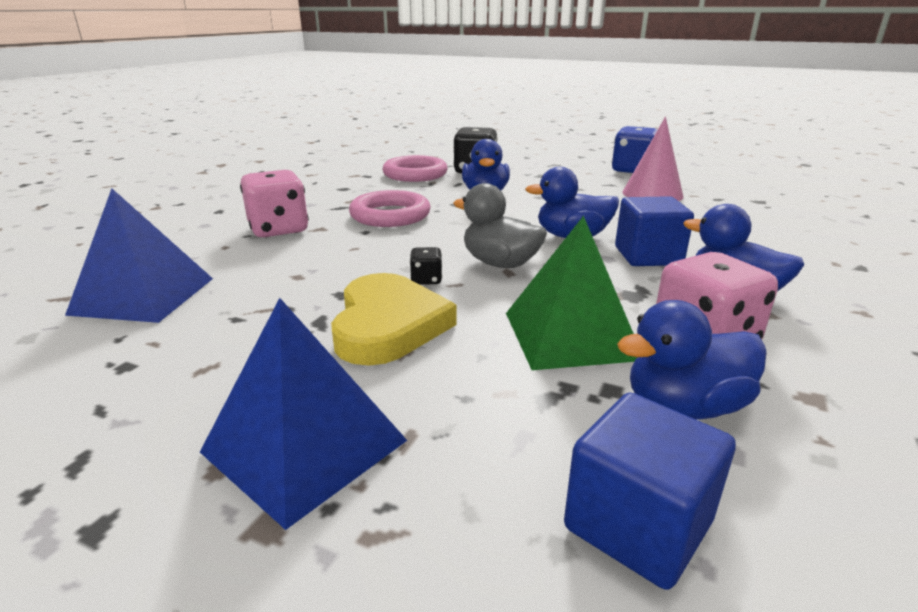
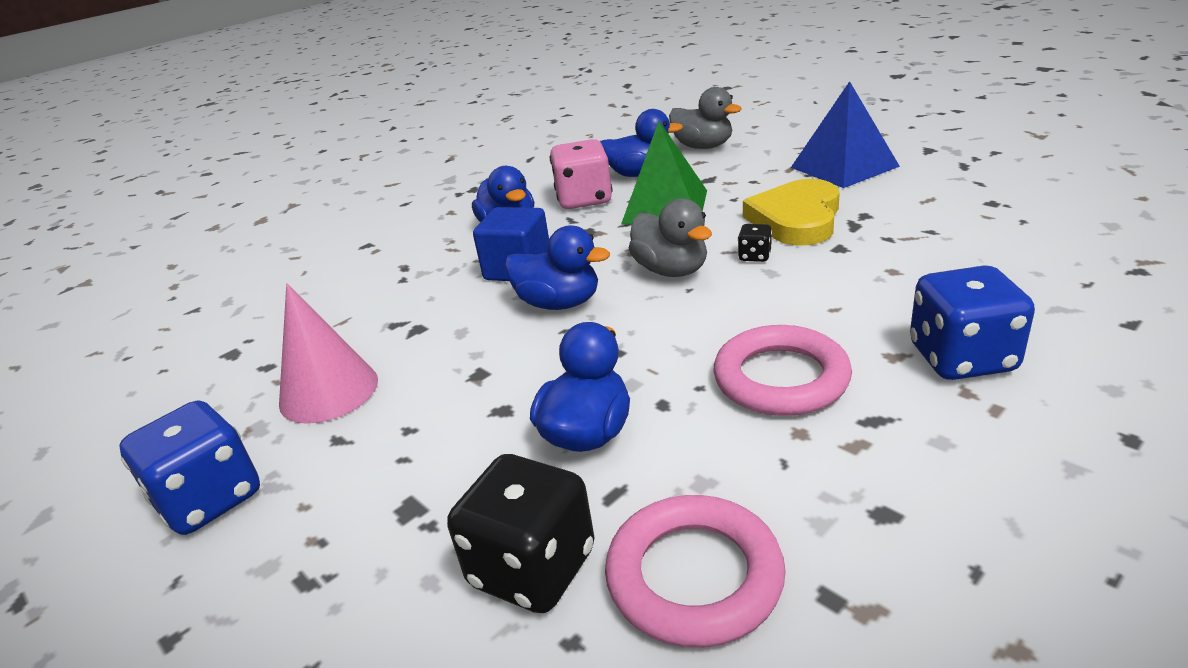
camera: 155 degrees left, 5 degrees up
blue pyramid [65,188,213,323] -> none
pink dice [240,170,309,237] -> blue dice [910,265,1035,380]
blue cube [564,393,736,590] -> grey duck [669,87,742,149]

